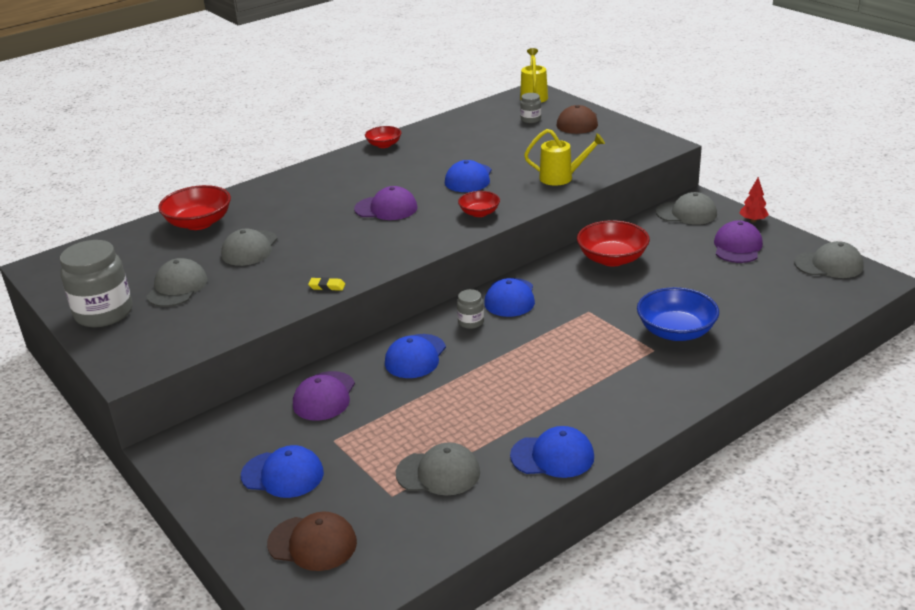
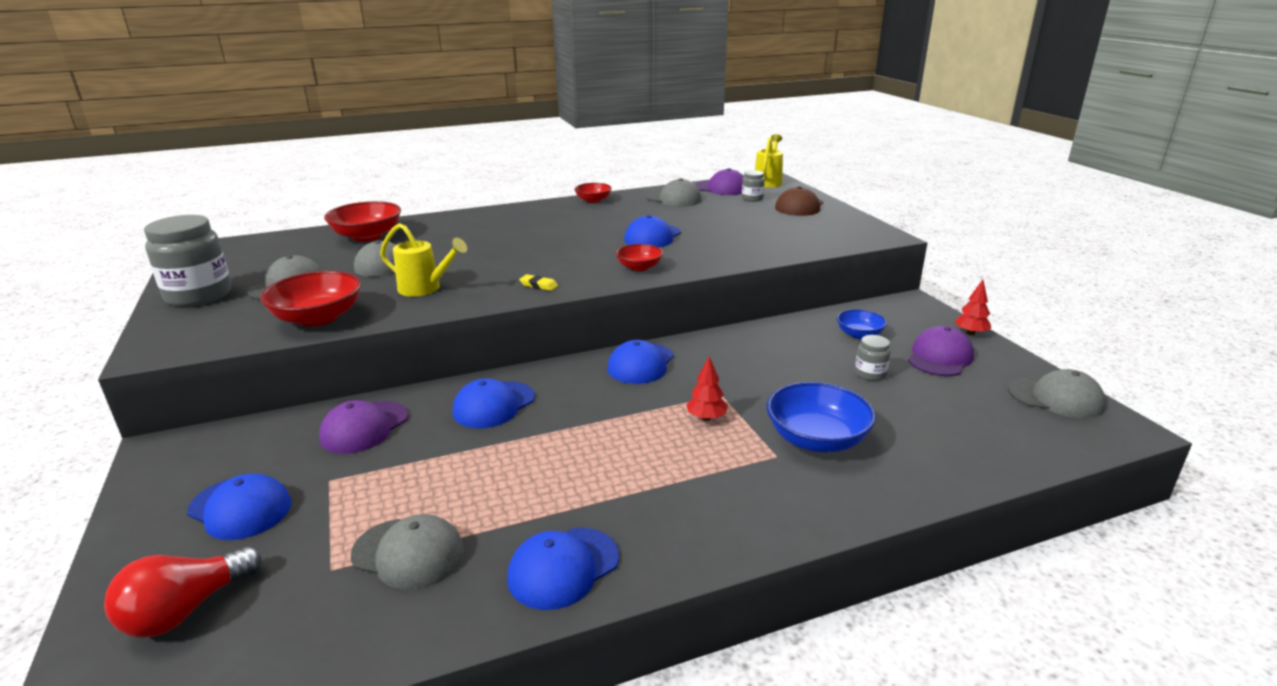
camera: 15 degrees right, 5 degrees down
brown cap [267,512,357,571] -> red light bulb [104,547,261,638]
yellow eraser [308,277,345,291] -> yellow eraser moved to [519,274,558,291]
purple cap [354,186,418,220] -> purple cap moved to [695,168,744,195]
grey jar [457,289,484,329] -> grey jar moved to [855,335,891,381]
blue cap [510,426,594,478] -> blue cap turned 120 degrees clockwise [507,528,619,610]
yellow watering can [524,129,605,186] -> yellow watering can moved to [380,223,467,297]
red bowl [577,220,650,267] -> red bowl moved to [260,271,361,327]
grey cap [656,192,717,225] -> grey cap moved to [646,178,702,207]
none -> red tree [686,357,728,421]
none -> blue bowl [837,309,887,339]

